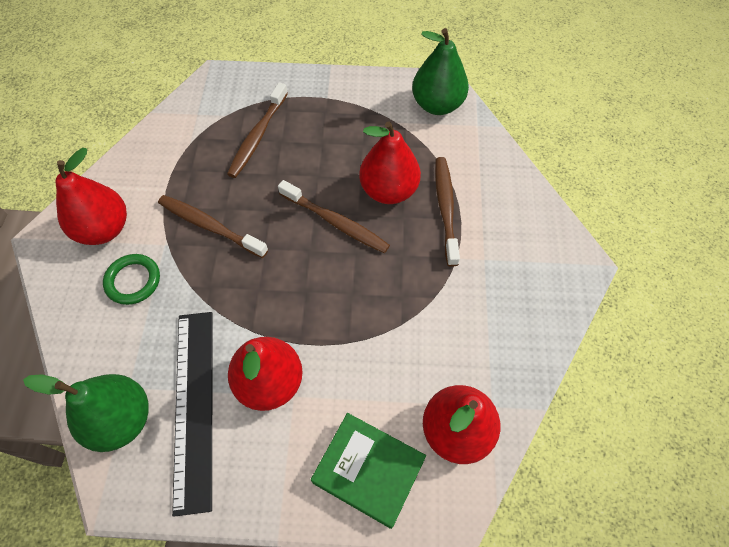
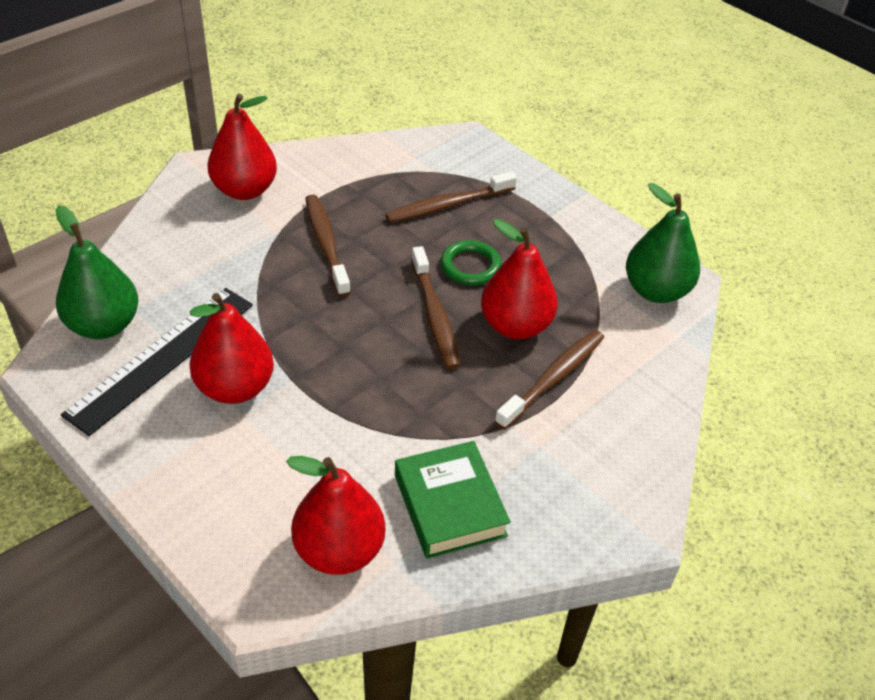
camera: 40 degrees right, 15 degrees down
green ring [103,254,160,305] -> green ring moved to [440,240,502,285]
green book [311,413,426,529] -> green book moved to [395,441,511,559]

